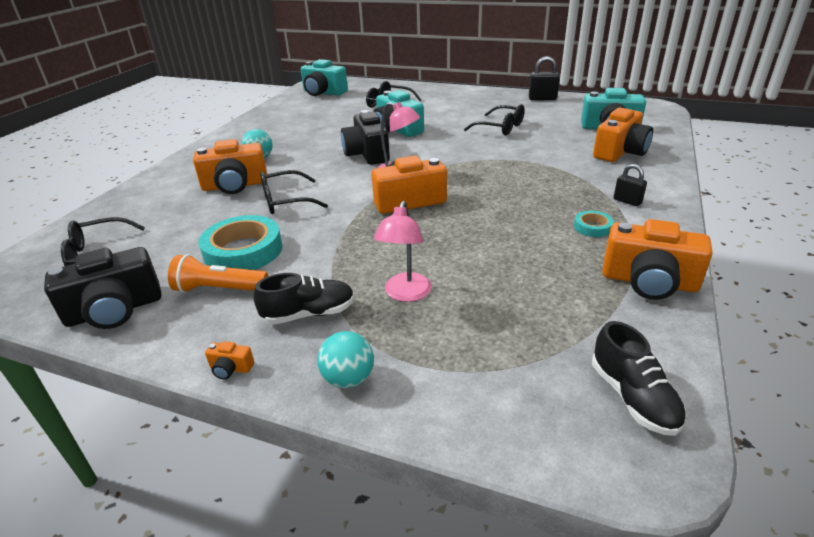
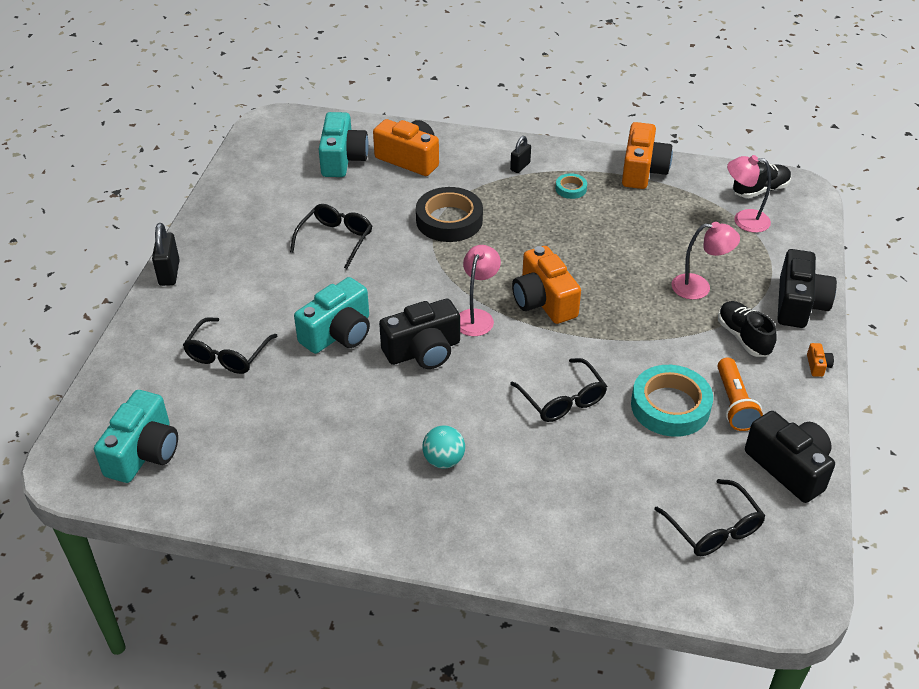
camera: 100 degrees left, 10 degrees up
orange camera [193,139,267,194] -> none
turquoise ball [317,331,374,388] -> black camera [777,249,837,328]
black padlock [529,56,560,100] -> black padlock moved to [152,223,180,286]
none -> black tape [416,187,483,242]
none -> pink lamp [727,155,771,233]

